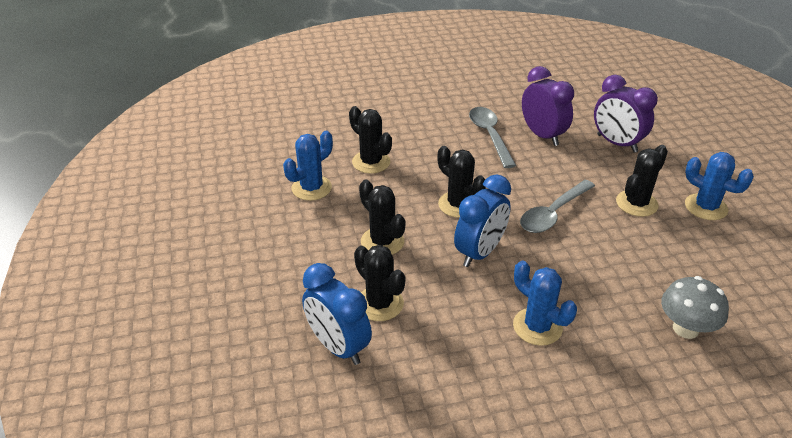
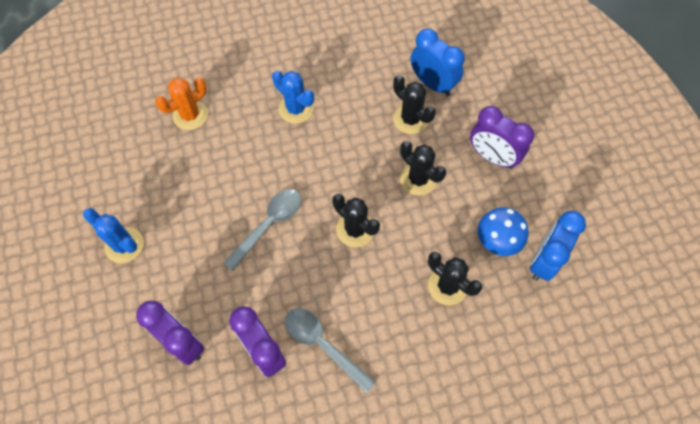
camera: 175 degrees right, 25 degrees up
blue cactus [283,131,333,201] -> blue mushroom [478,207,529,256]
blue clock [454,174,511,267] -> blue clock moved to [530,211,586,281]
grey spoon [469,107,516,168] -> grey spoon turned 150 degrees clockwise [285,308,376,393]
black cactus [616,145,668,217] -> none
grey mushroom [661,276,729,339] -> orange cactus [155,77,208,130]
none -> purple clock [470,106,534,169]

